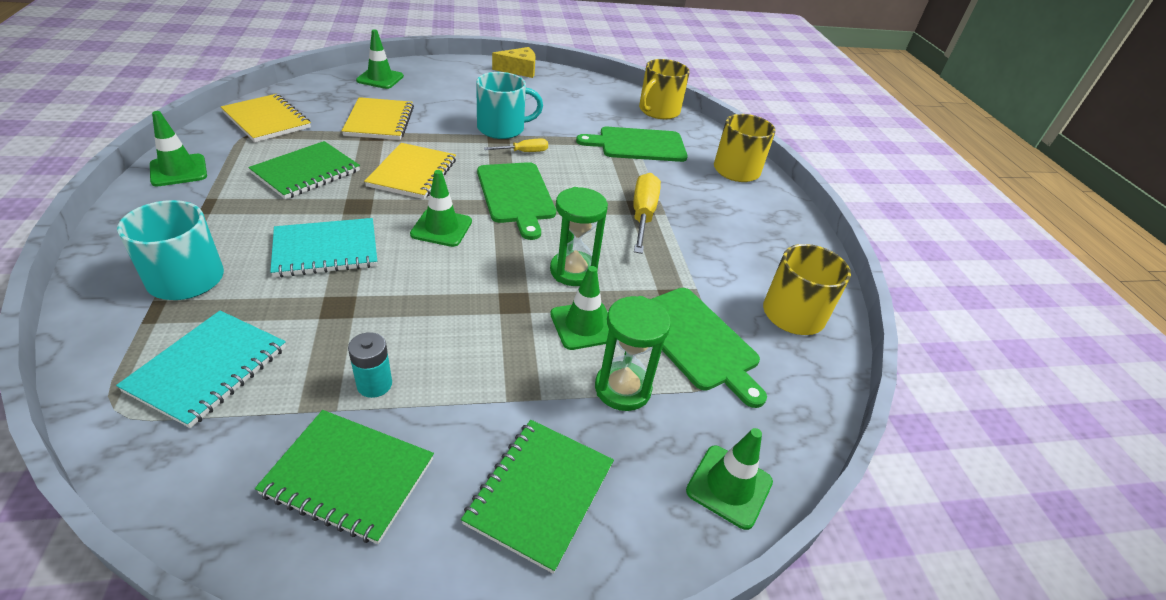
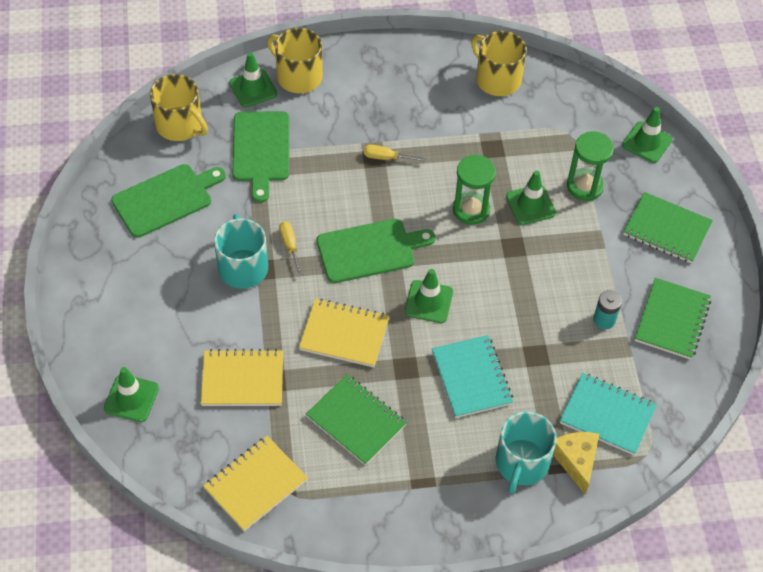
camera: 85 degrees left, 15 degrees up
green traffic cone [150,111,207,186] -> green traffic cone moved to [229,52,277,107]
yellow cheese [492,47,536,78] -> yellow cheese moved to [553,432,599,495]
yellow screwdriver [634,173,661,254] -> yellow screwdriver [364,145,426,162], size x0.56
green cutting board [651,288,767,408] -> green cutting board moved to [111,164,226,238]

